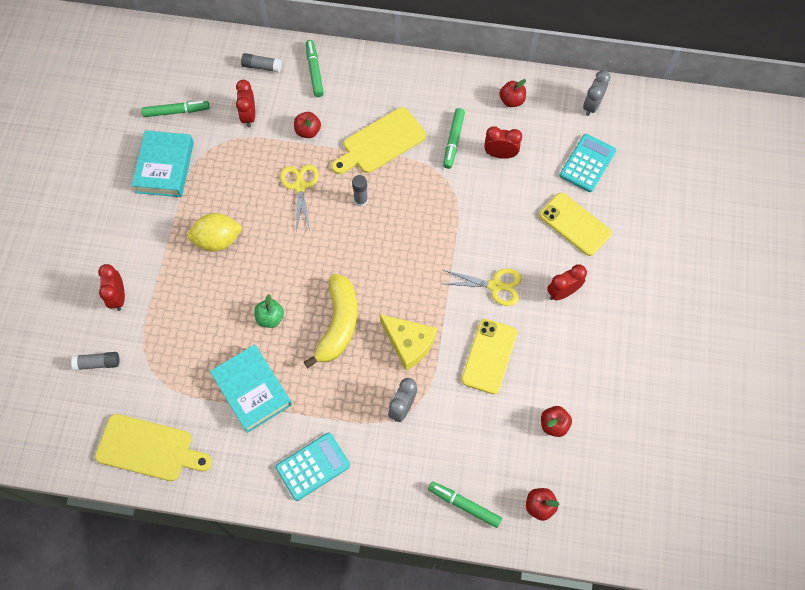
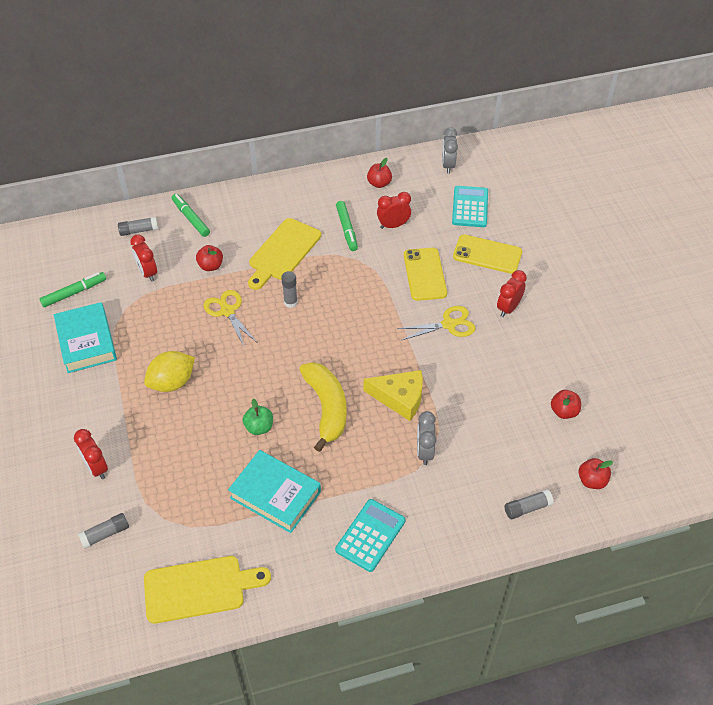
camera: 25 degrees left, 15 degrees down
green marker [428,481,502,528] -> grey glue stick [505,489,554,519]
yellow phone [461,319,517,394] -> yellow phone moved to [404,248,447,301]

